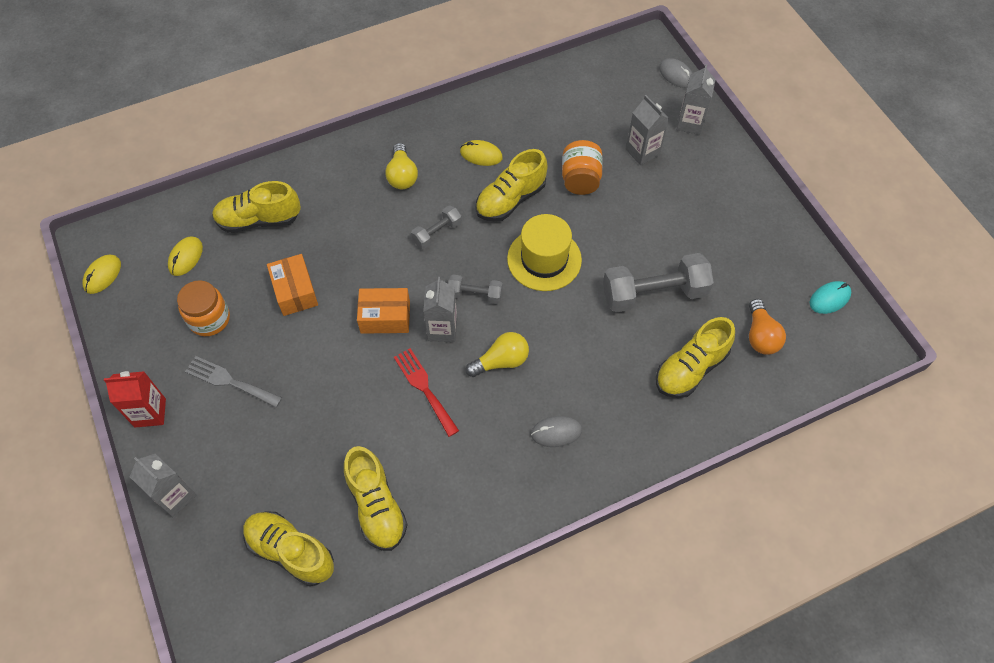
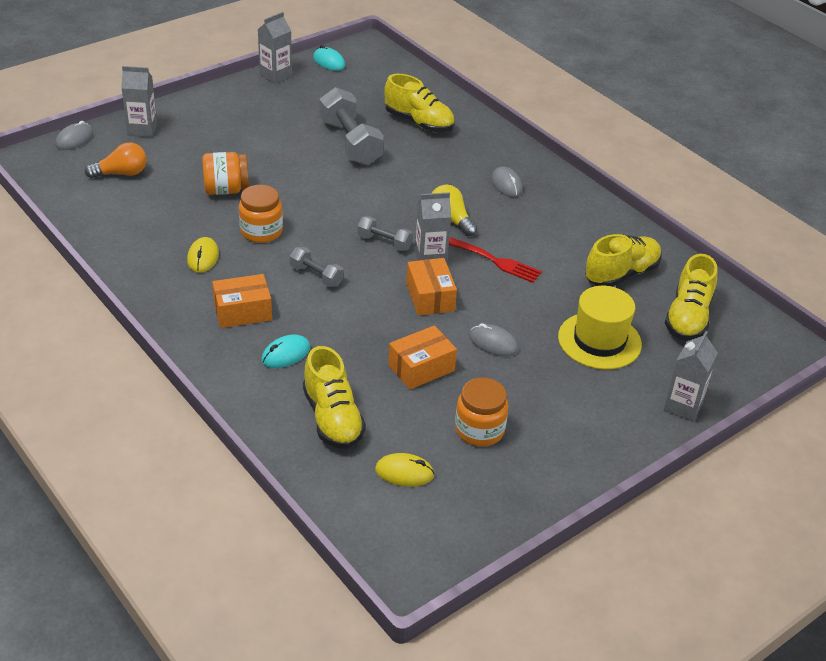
camera: 105 degrees left, 20 degrees down
yellow mouse [82,255,121,294] -> none
red carton [104,371,166,427] -> none
grey fork [185,356,282,408] -> none
yellow light bulb [385,143,418,189] -> orange box [212,274,272,328]
red fork [394,348,459,437] -> red fork turned 105 degrees counterclockwise [449,237,542,283]
grey dumbbell [448,275,503,304] -> grey dumbbell turned 60 degrees counterclockwise [357,216,413,251]
yellow shoe [476,149,547,221] -> orange jar [239,185,283,243]
yellow hat [507,214,582,291] -> yellow hat moved to [558,286,642,370]
grey carton [626,95,669,166] -> grey carton moved to [258,12,292,84]
orange light bulb [749,299,786,355] -> orange light bulb moved to [85,142,147,178]
none -> turquoise mouse [261,334,310,368]
none -> grey mouse [469,323,518,356]

